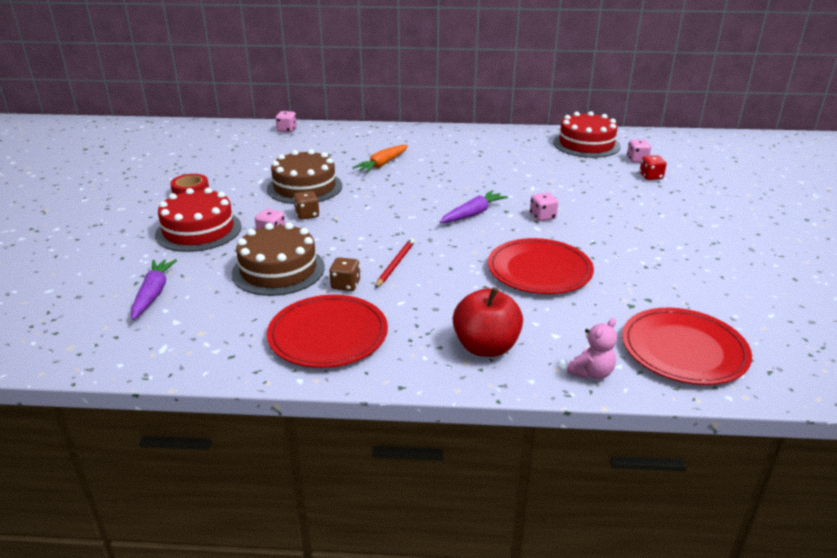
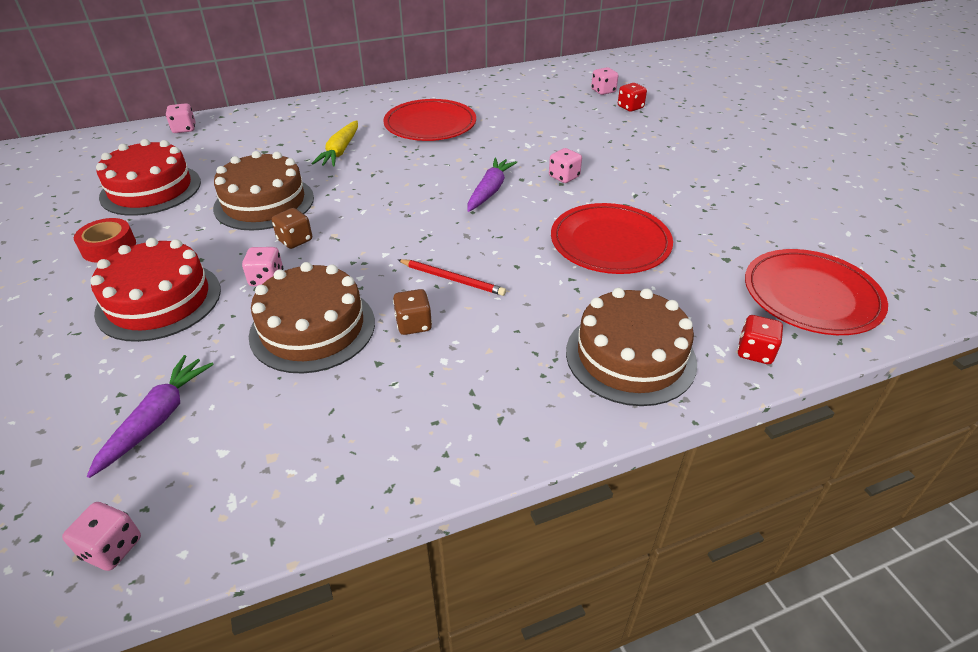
camera: 25 degrees left, 10 degrees up
purple carrot [131,259,177,320] -> purple carrot turned 45 degrees clockwise [87,355,214,478]
red plate [267,295,388,368] -> red plate moved to [383,99,476,141]
orange carrot [352,145,408,173] -> yellow carrot [311,120,358,167]
red pencil [375,238,415,288] -> red pencil turned 120 degrees clockwise [398,259,506,296]
red apple [453,287,523,357] -> brown cake [566,288,697,406]
red cake [553,111,621,158] -> red cake moved to [96,139,201,216]
pink teddy bear [567,318,617,379] -> red dice [737,315,783,364]
none -> pink dice [62,502,141,571]

